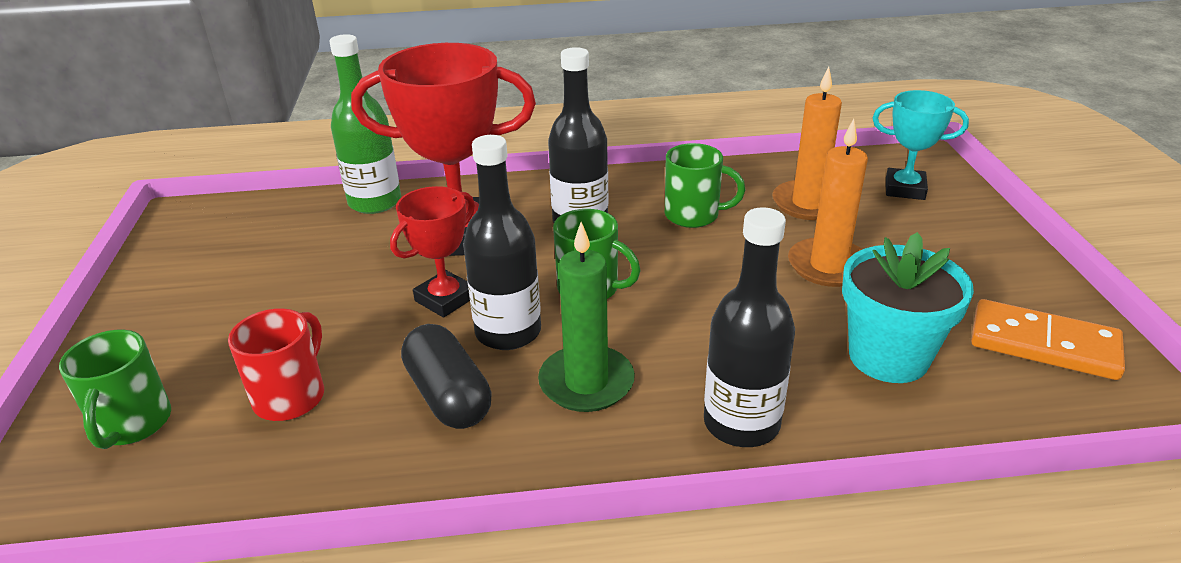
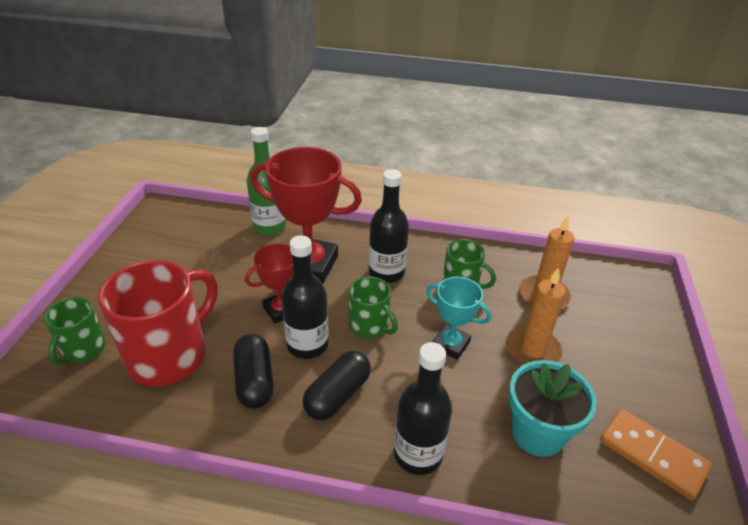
camera: 15 degrees right, 5 degrees up
red mug [228,308,324,421] -> red mug [98,260,218,386], size x1.85
green candle [538,222,635,412] -> black capsule [303,351,371,420]
turquoise trophy [873,90,969,200] -> turquoise trophy moved to [426,277,492,360]

